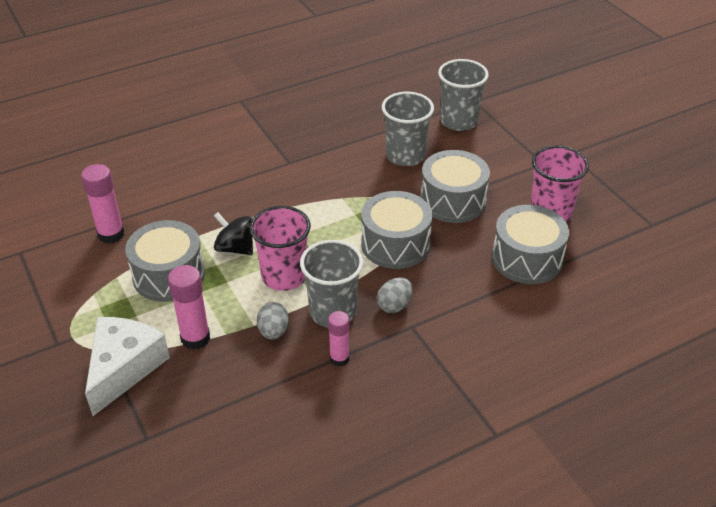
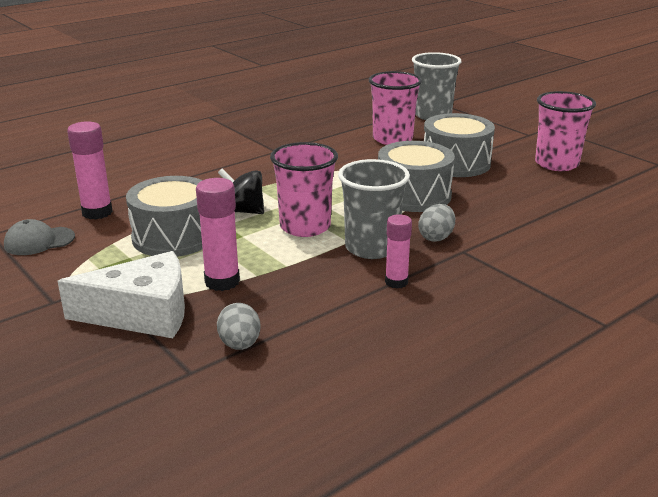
camera: 10 degrees left, 15 degrees down
white cheese [85,317,170,416] -> white cheese turned 75 degrees clockwise [58,251,185,338]
grey egg [257,302,289,340] -> grey egg moved to [217,303,261,350]
grey cup [382,92,434,166] -> pink cup [369,71,422,145]
grey drum [492,205,569,284] -> none
none -> grey cap [4,219,75,255]

